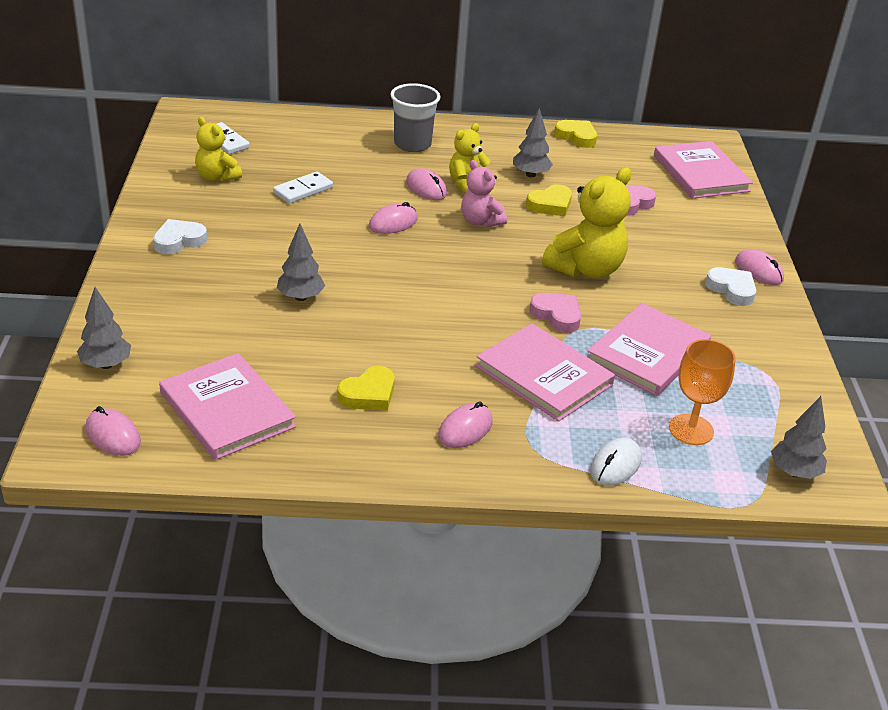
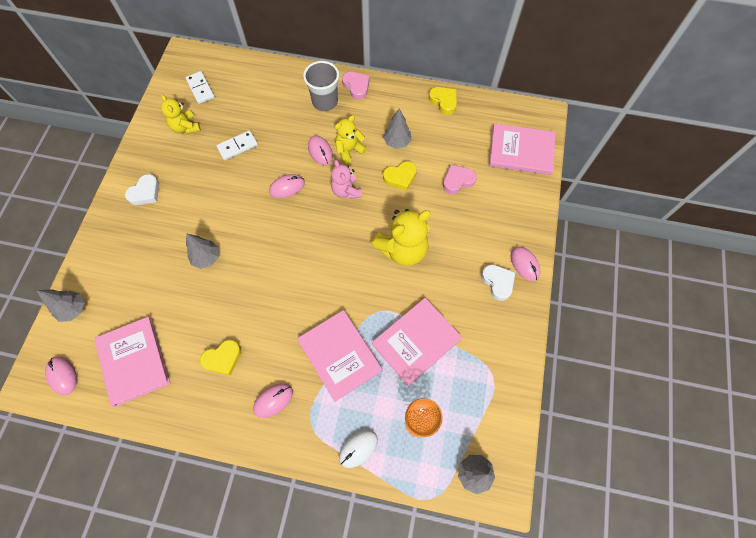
camera: 15 degrees right, 30 degrees up
white heart [153,219,207,255] -> white heart turned 150 degrees clockwise [125,174,159,205]
pink heart [529,293,581,333] -> pink heart moved to [342,72,370,100]
pink book [654,141,753,198] -> pink book turned 75 degrees counterclockwise [489,123,555,175]

